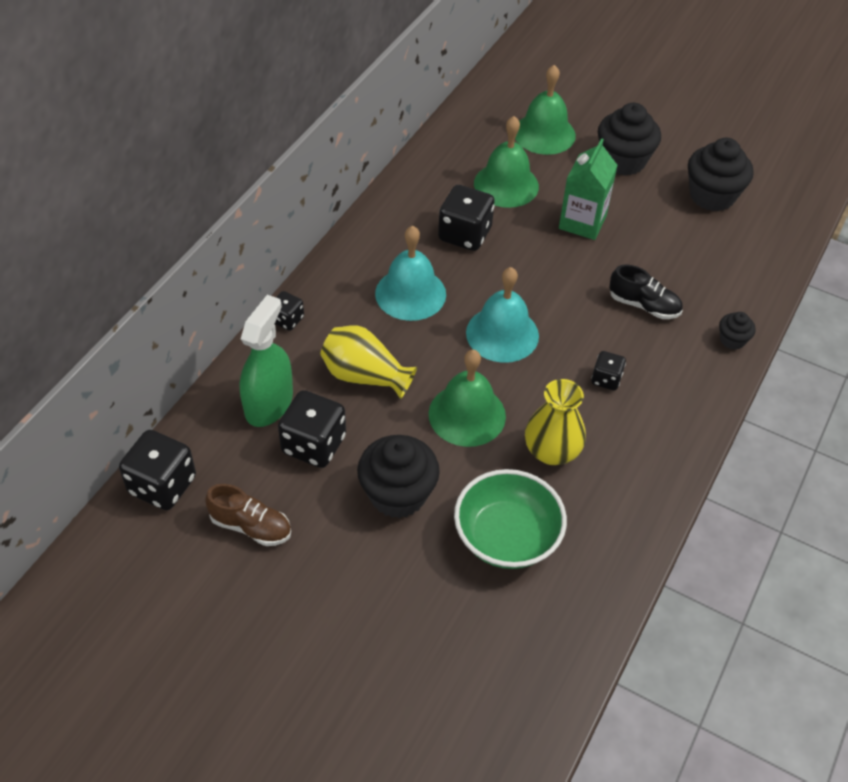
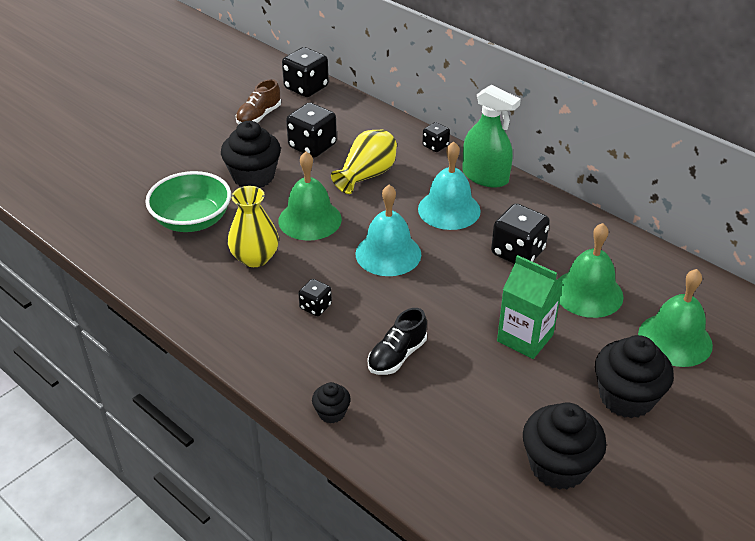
camera: 105 degrees right, 10 degrees down
green spray bottle [240,295,293,427] -> green spray bottle moved to [462,85,521,188]

